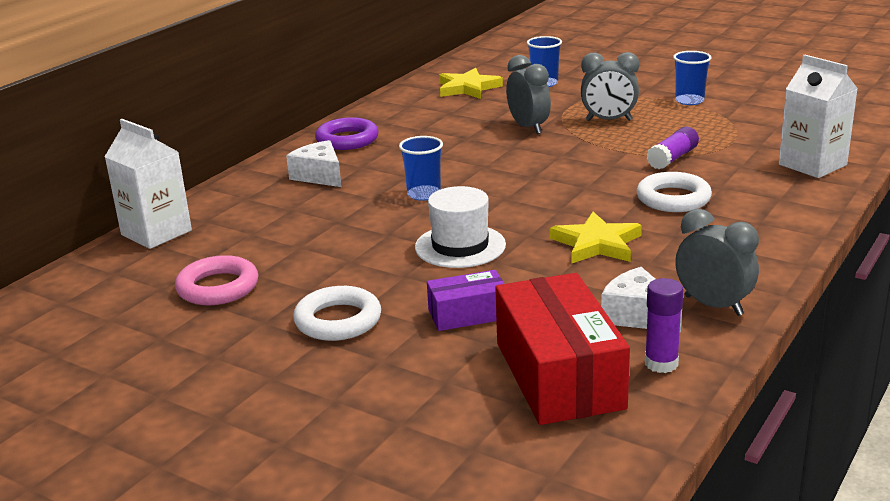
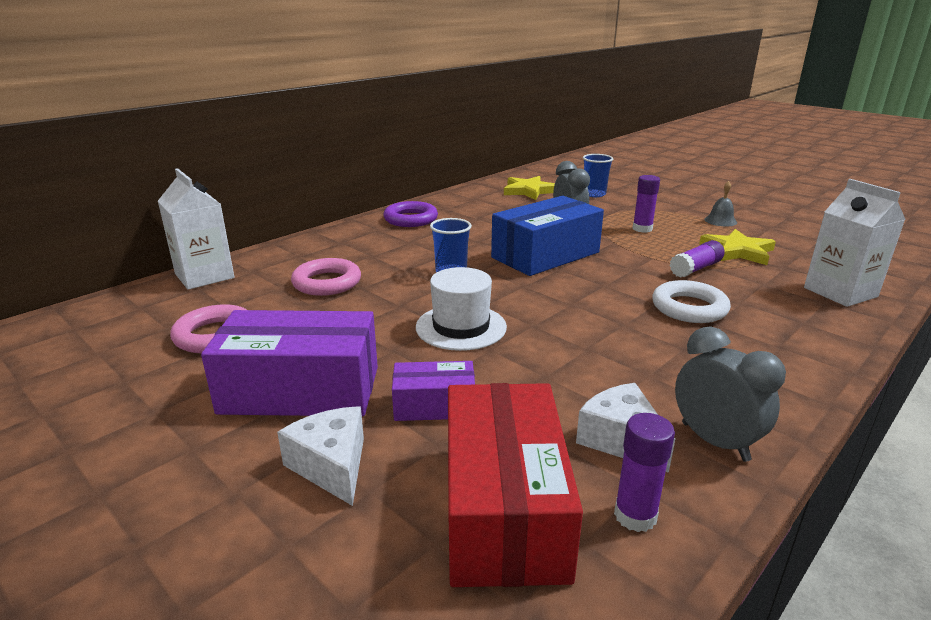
camera: 10 degrees right, 0 degrees up
white cheese [286,140,341,187] -> white cheese moved to [277,406,364,506]
white ring [293,286,381,341] -> purple box [201,310,378,416]
yellow star [550,212,642,264] -> yellow star moved to [699,229,776,265]
grey clock [581,52,640,121] -> purple glue stick [632,175,660,233]
blue cup [673,51,711,105] -> grey bell [704,181,737,226]
none -> pink ring [291,258,361,296]
none -> blue box [491,196,604,276]

